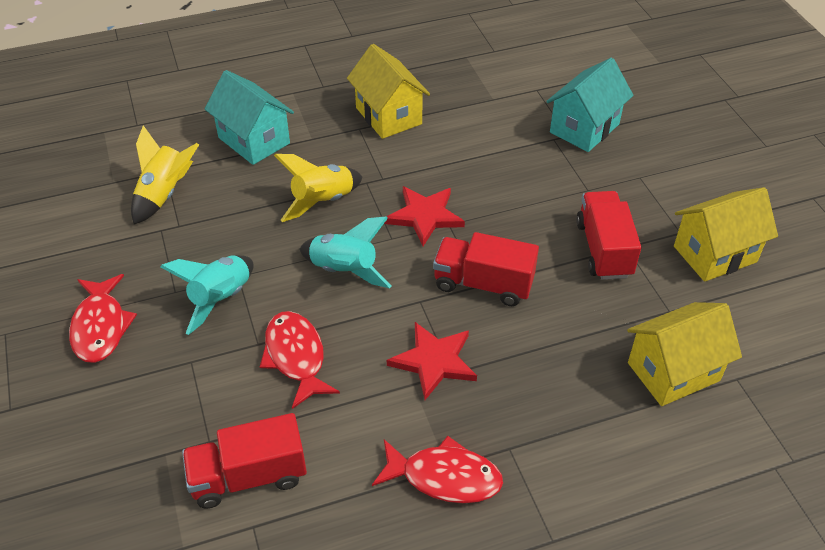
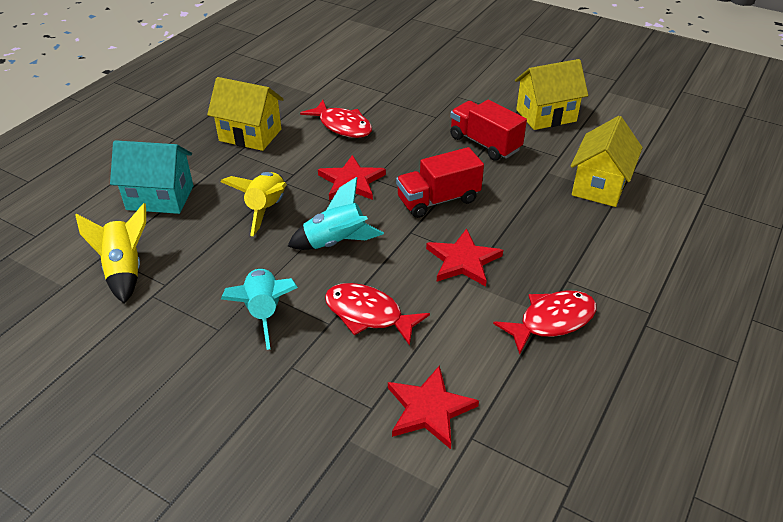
camera: 40 degrees left, 5 degrees down
red fish [69,274,137,363] -> red fish moved to [300,100,372,138]
red truck [182,413,307,509] -> red star [388,365,479,449]
turquoise house [546,58,634,152] -> none
yellow house [674,187,778,282] -> yellow house turned 45 degrees clockwise [515,59,588,130]

